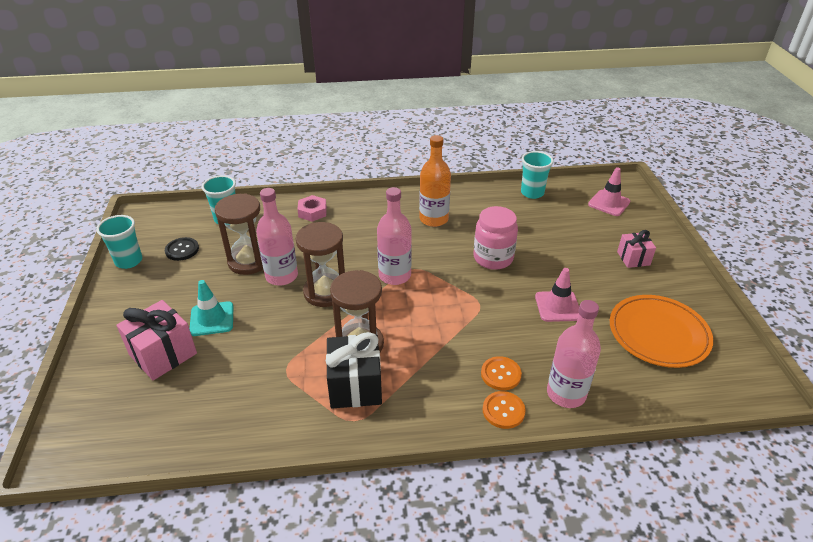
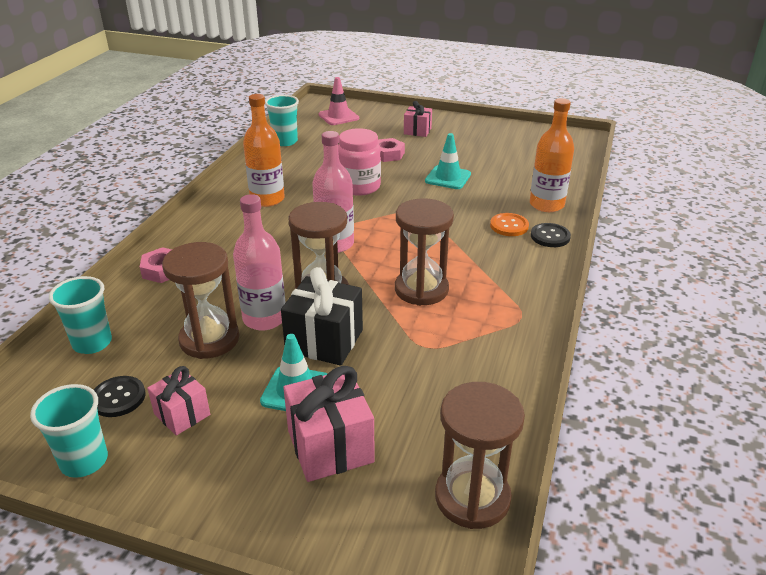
camera: 65 degrees left, 5 degrees down
black gift [326,332,382,408] -> black gift moved to [281,267,363,366]
orange button [483,391,526,429] -> black button [531,223,571,247]
pink traffic cone [535,268,579,322] -> turquoise traffic cone [425,133,471,189]
pink bottle [547,300,601,408] -> orange bottle [530,98,574,212]
orange plate [610,295,713,368] -> none
none -> pink gift [147,366,210,436]
none -> pink nut [378,138,405,162]
none -> brown hourglass [435,382,525,529]

